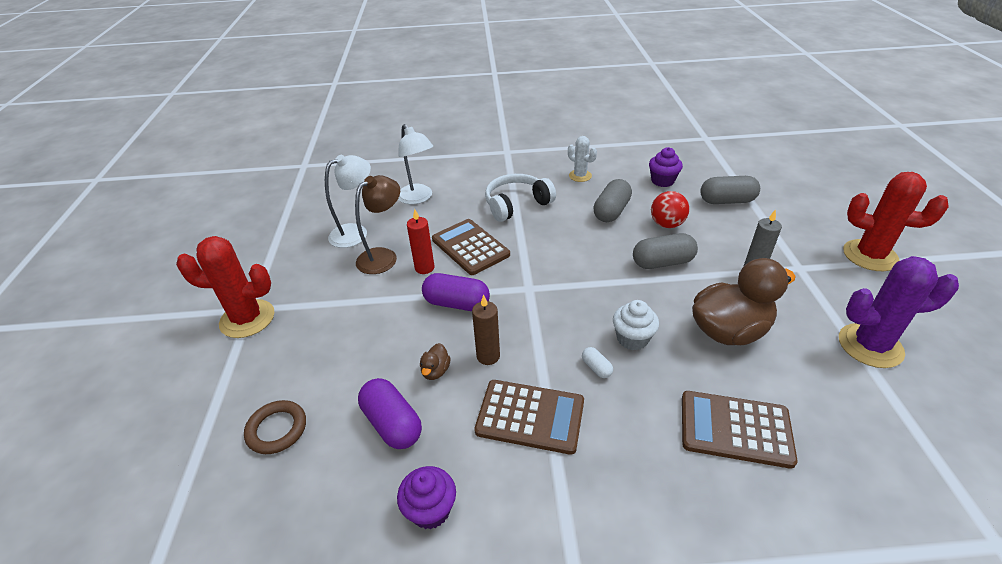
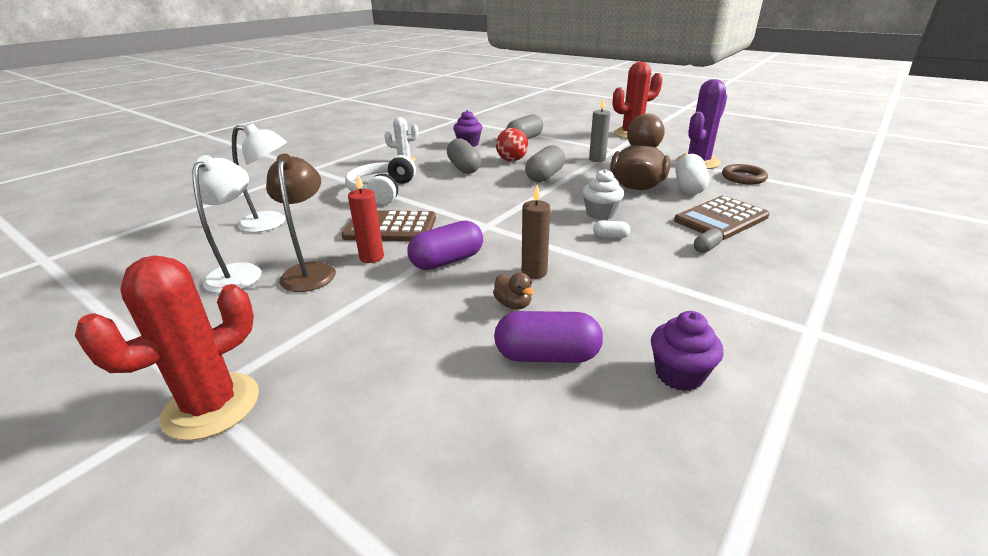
camera: 50 degrees left, 10 degrees down
brown ring [244,400,306,454] -> brown ring moved to [722,164,768,184]
brown calculator [474,380,584,455] -> none
none -> white capsule [676,154,710,195]
none -> grey capsule [694,228,723,253]

